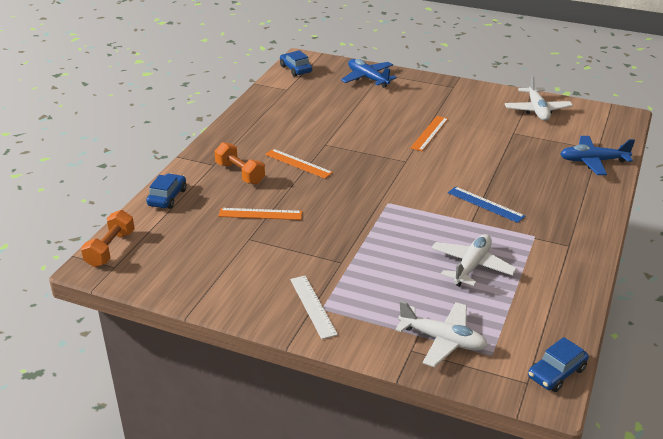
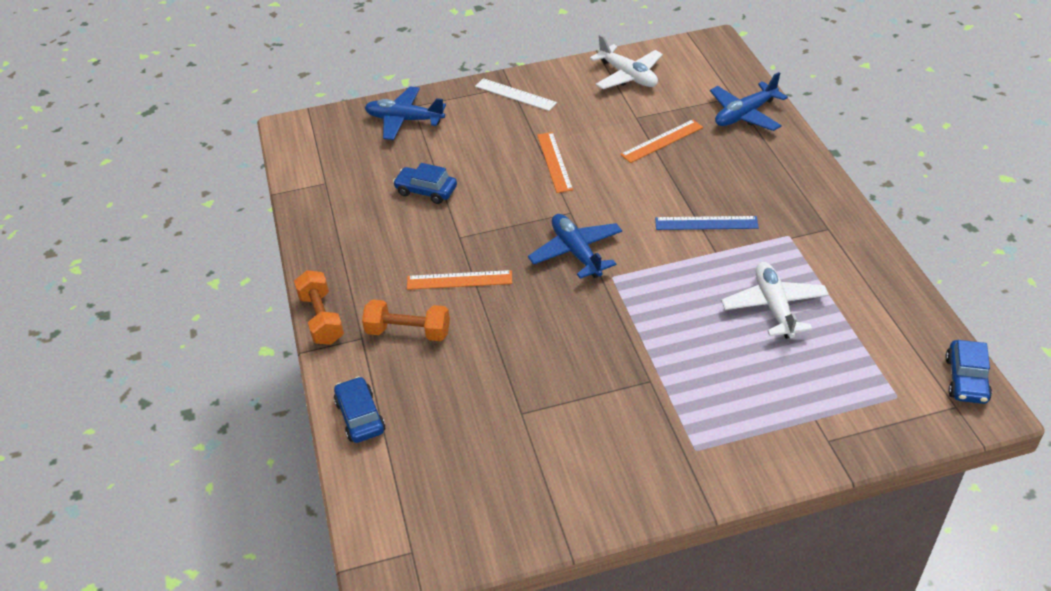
camera: 35 degrees left, 10 degrees up
orange dumbbell [81,210,135,267] -> orange dumbbell moved to [294,270,344,345]
orange ruler [218,208,303,220] -> orange ruler moved to [620,119,703,163]
blue car [280,50,312,77] -> blue car moved to [393,163,457,204]
white ruler [290,276,338,339] -> white ruler moved to [475,78,557,111]
white plane [395,301,488,367] -> none
none -> blue plane [528,214,622,279]

